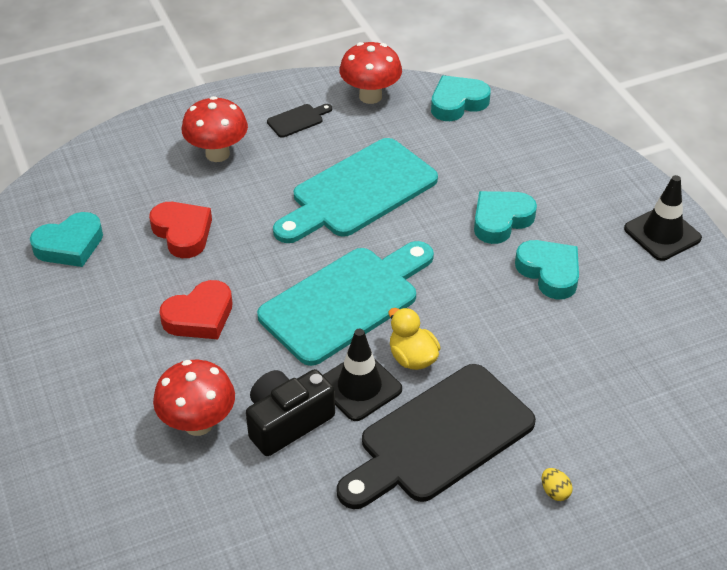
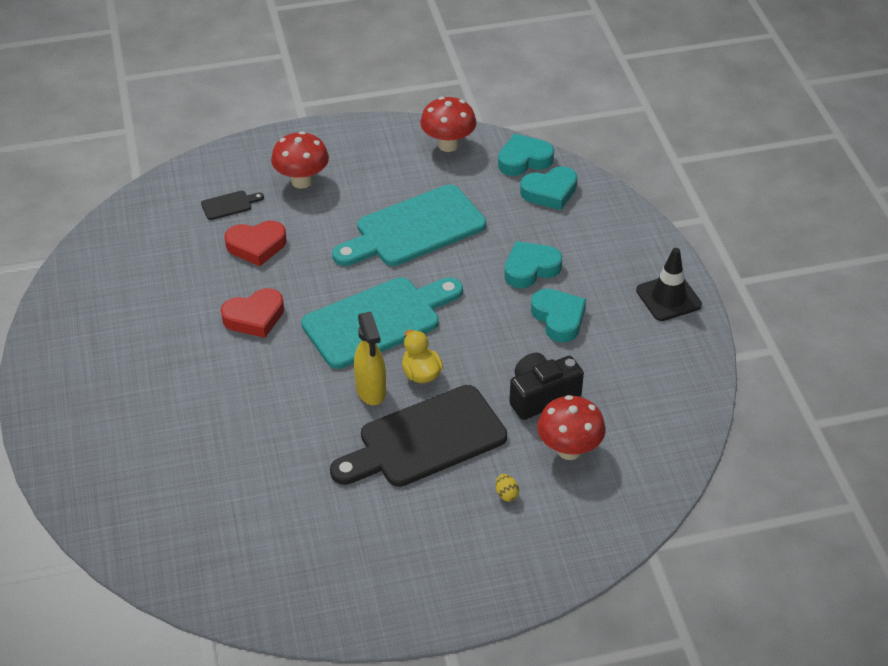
camera: 10 degrees right, 0 degrees up
turquoise heart [30,212,103,267] -> turquoise heart moved to [520,166,577,210]
red heart [149,202,212,258] -> red heart turned 105 degrees clockwise [225,221,287,266]
red mushroom [153,360,235,436] -> red mushroom moved to [537,395,606,460]
black camera [246,369,335,456] -> black camera moved to [509,352,584,420]
black cutting board [267,104,332,138] -> black cutting board moved to [201,191,264,220]
black traffic cone [323,328,402,421] -> yellow spray bottle [354,312,386,405]

